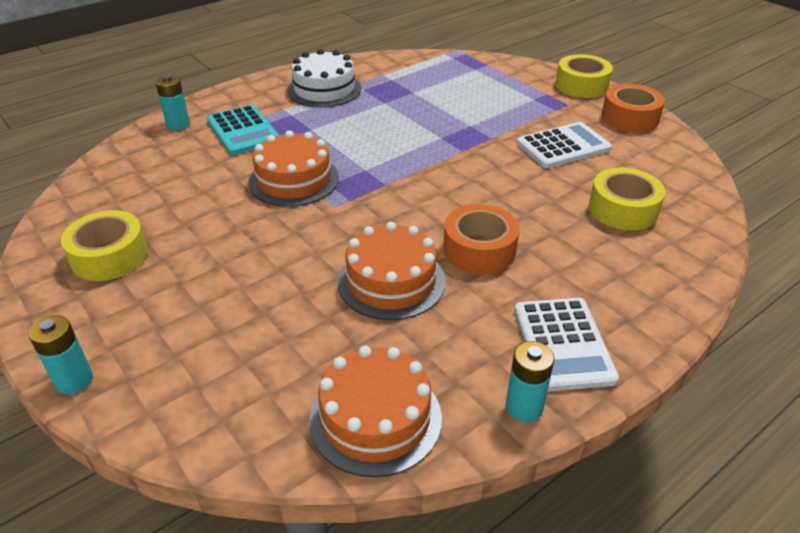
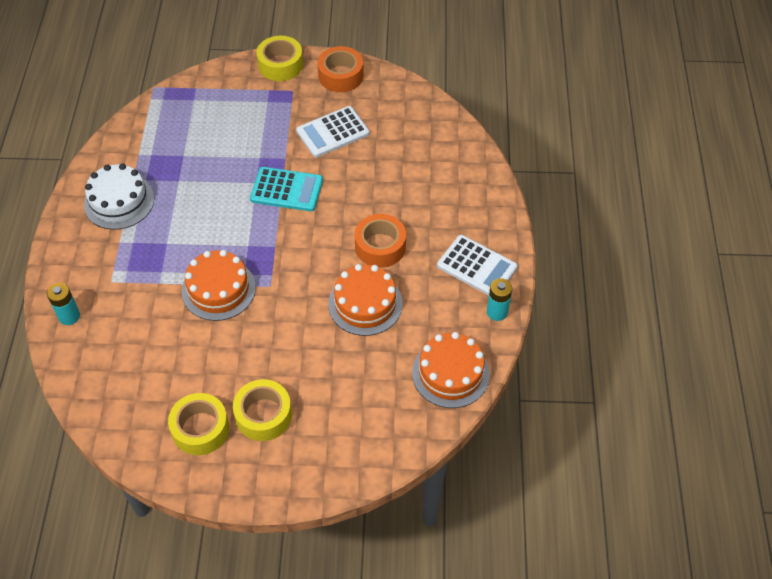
camera: 50 degrees left, 15 degrees up
turquoise battery [29,315,93,394] -> none
turquoise calculator [207,105,279,155] -> turquoise calculator moved to [250,167,323,211]
white calculator [517,122,612,168] -> white calculator turned 135 degrees counterclockwise [296,106,370,158]
yellow tape [589,168,665,230] -> yellow tape moved to [233,379,292,441]

